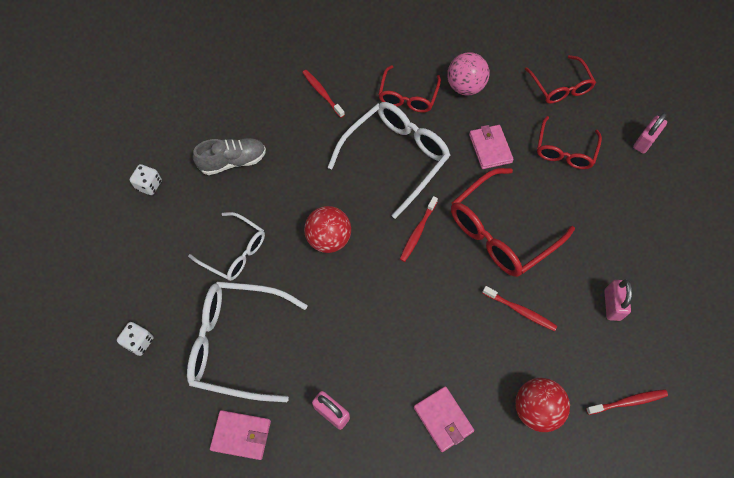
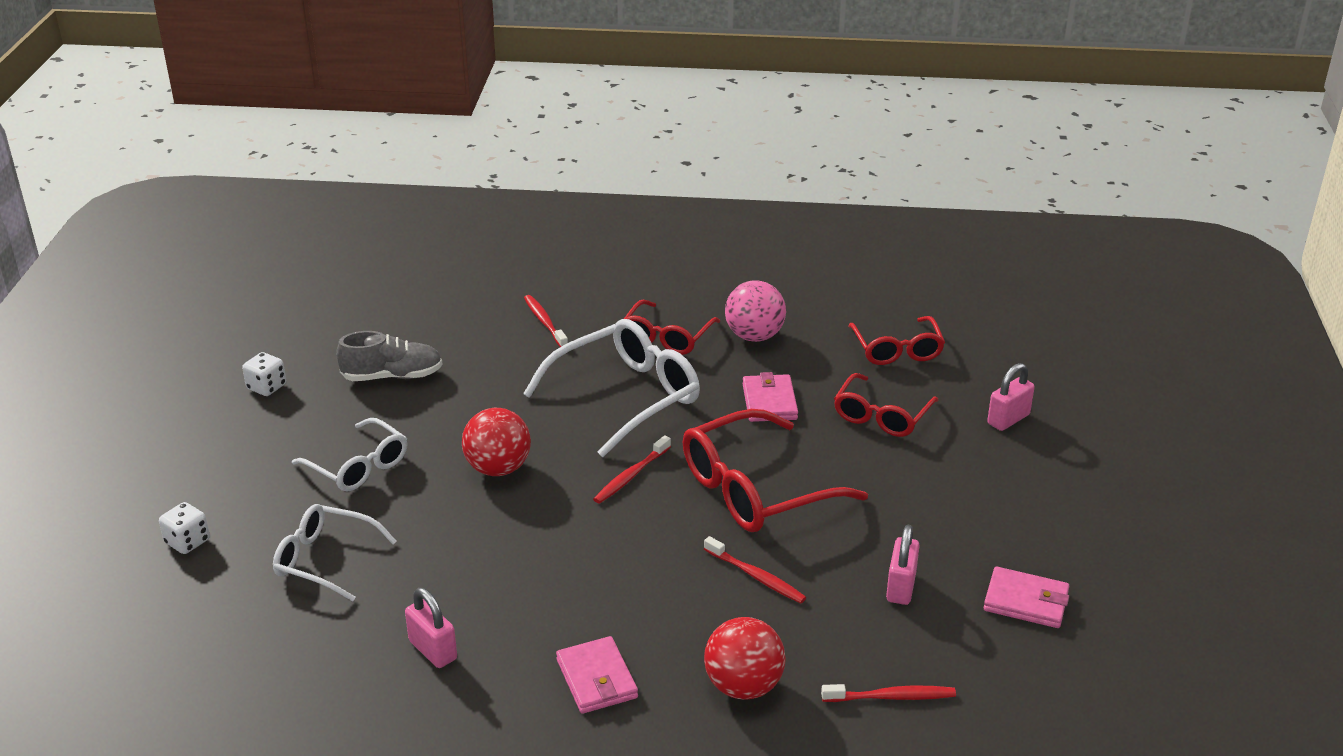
camera: 10 degrees right, 30 degrees down
white glasses [187,281,308,402] -> white glasses [273,504,397,602], size x0.62
pink wallet [210,410,271,460] -> pink wallet moved to [984,567,1069,628]

